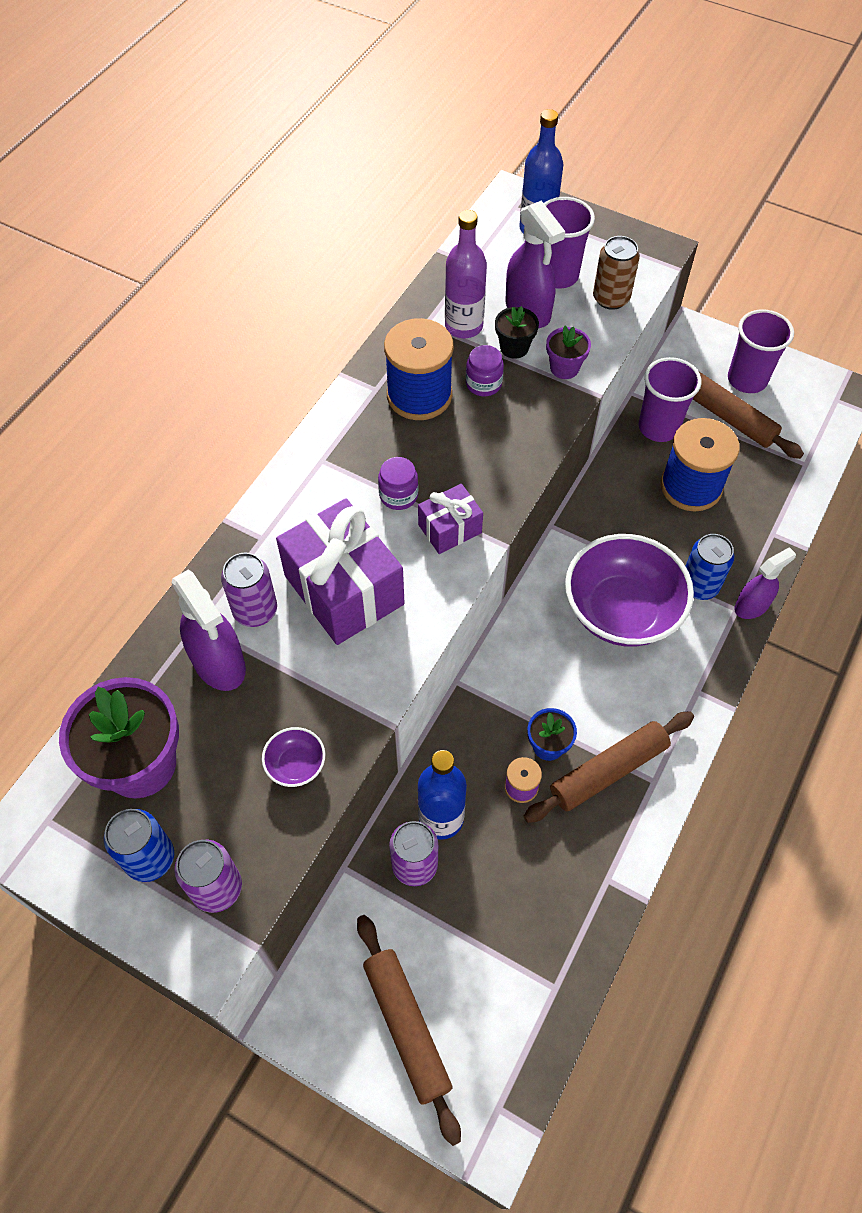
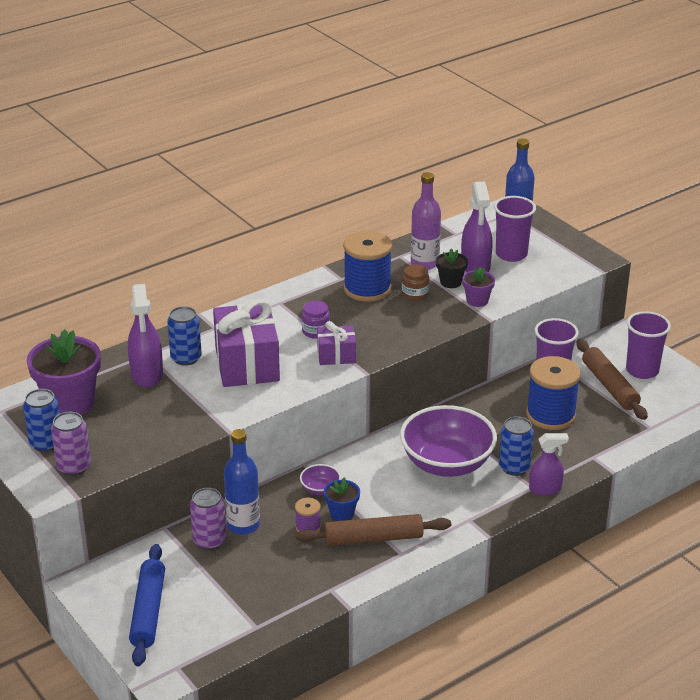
camera: 25 degrees right, 25 degrees down
purple can [221,552,277,627] -> blue can [167,306,202,366]
purple bowl [262,727,325,787] -> purple bowl moved to [300,464,341,495]
brown rolling pin [357,915,461,1146] -> blue rolling pin [129,544,165,666]
purple jar [466,345,504,396] -> brown jar [402,264,429,301]
brown can [593,236,640,310] -> none

